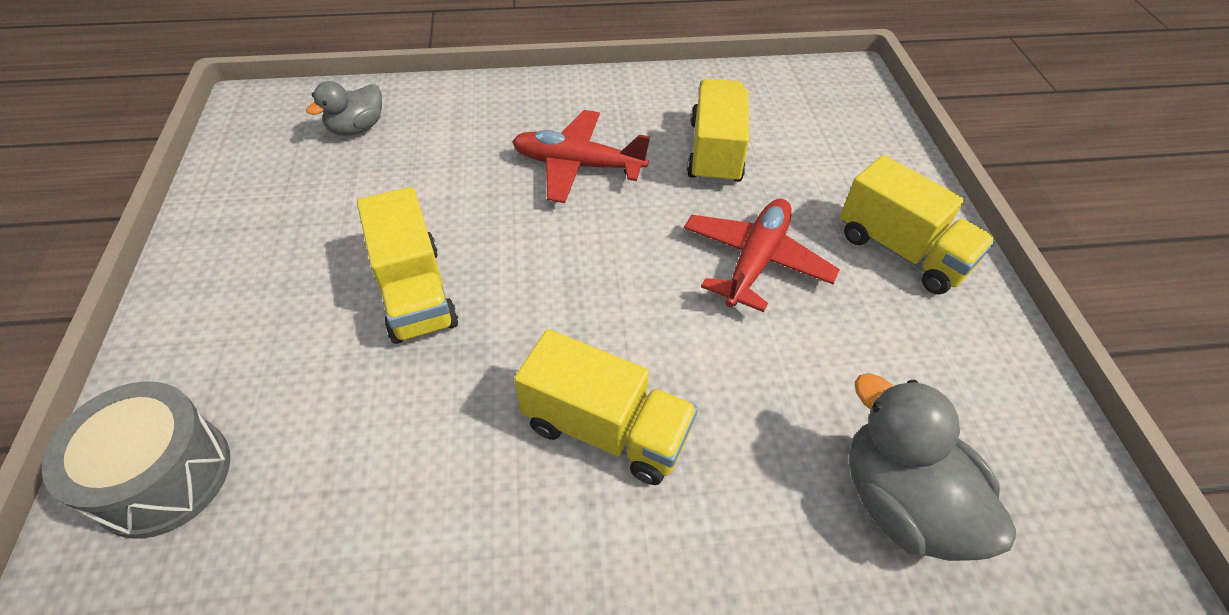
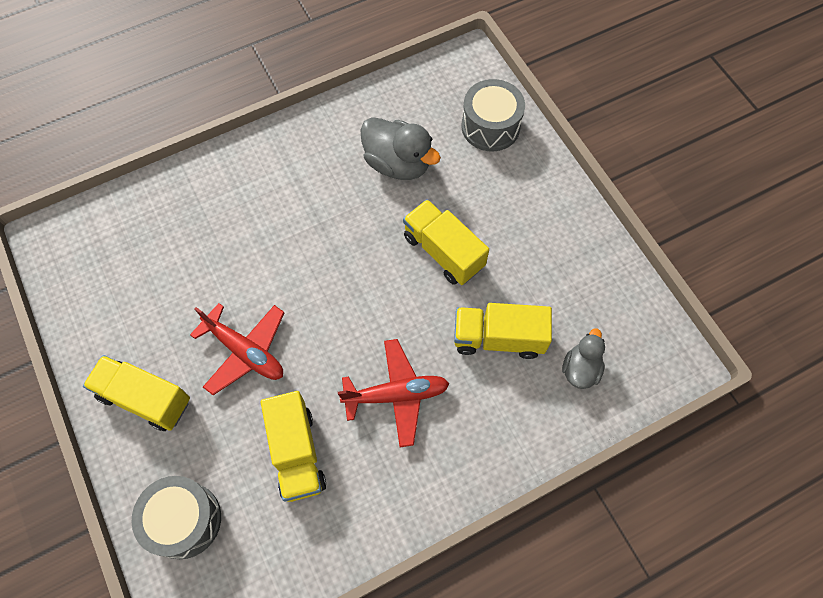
camera: 160 degrees right, 15 degrees up
yellow truck [514,329,698,485] -> yellow truck moved to [454,303,552,359]
red plane [684,198,840,312] -> red plane turned 60 degrees counterclockwise [190,303,285,395]
grey duck [849,373,1016,561] -> grey duck moved to [361,117,441,180]
none -> grey drum [131,476,221,559]

